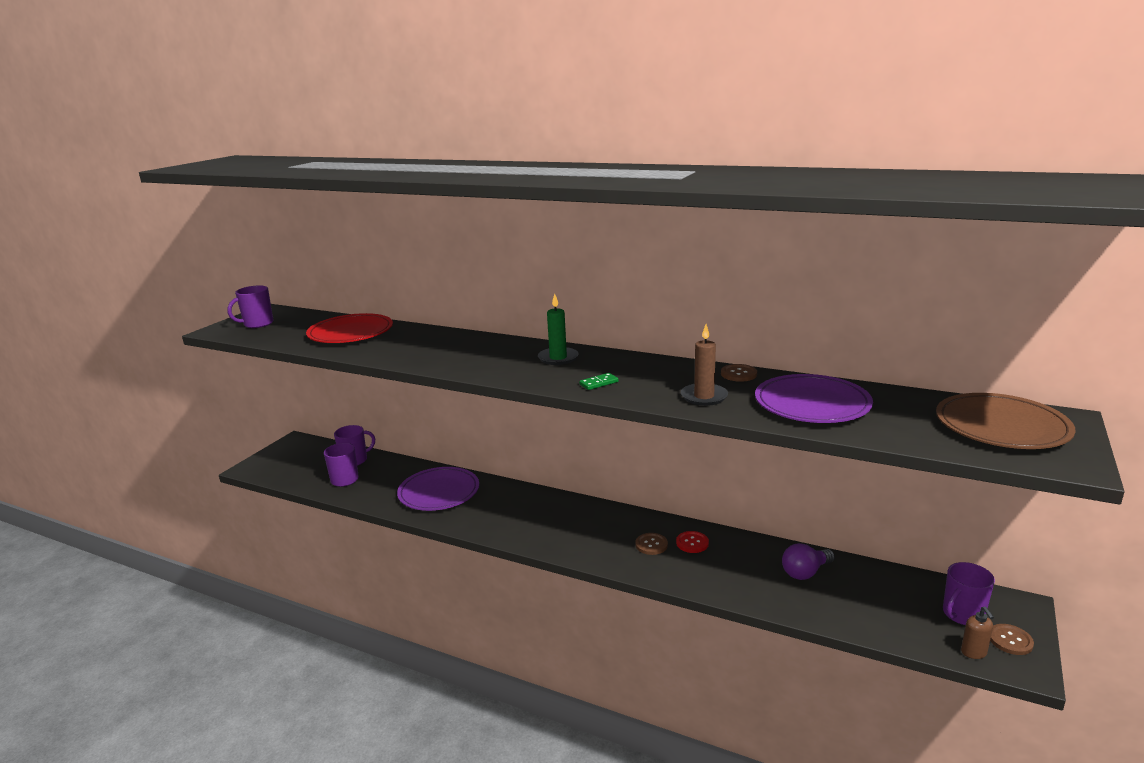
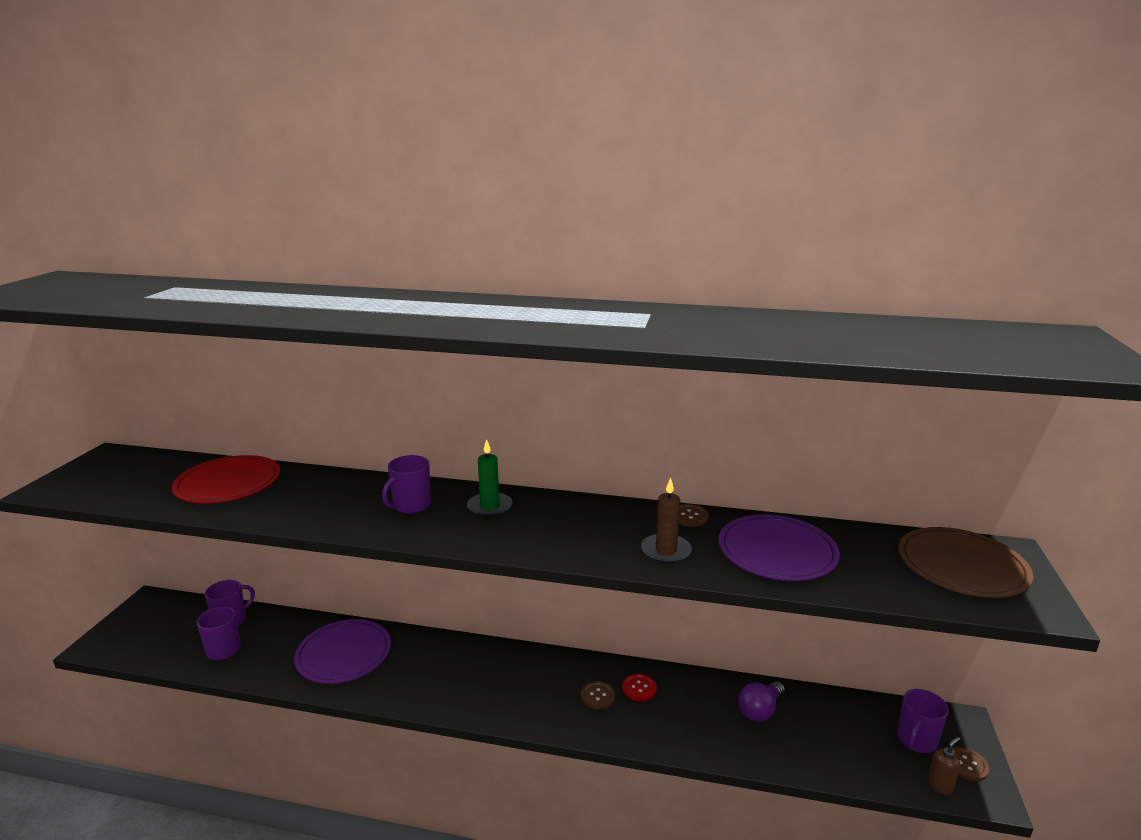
camera: 15 degrees left, 0 degrees up
purple mug [227,285,274,328] -> purple mug moved to [382,455,431,514]
green domino [579,373,619,390] -> none
brown soap dispenser [961,607,994,659] -> brown soap dispenser turned 105 degrees counterclockwise [927,737,960,795]

